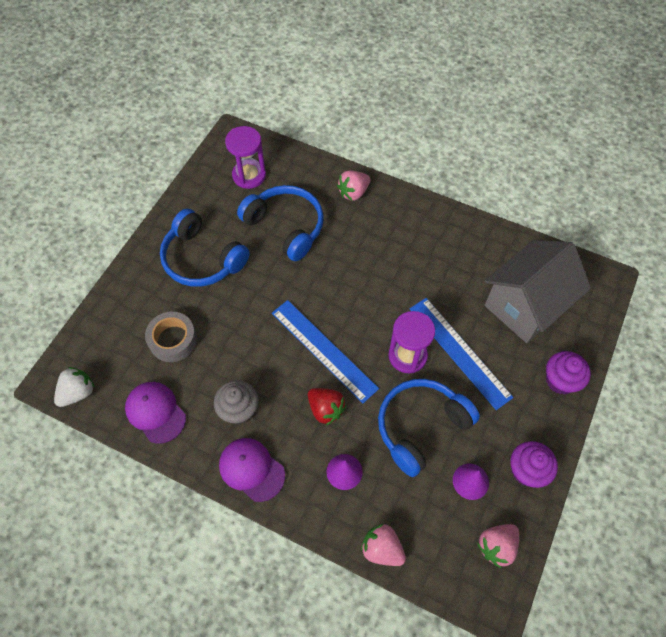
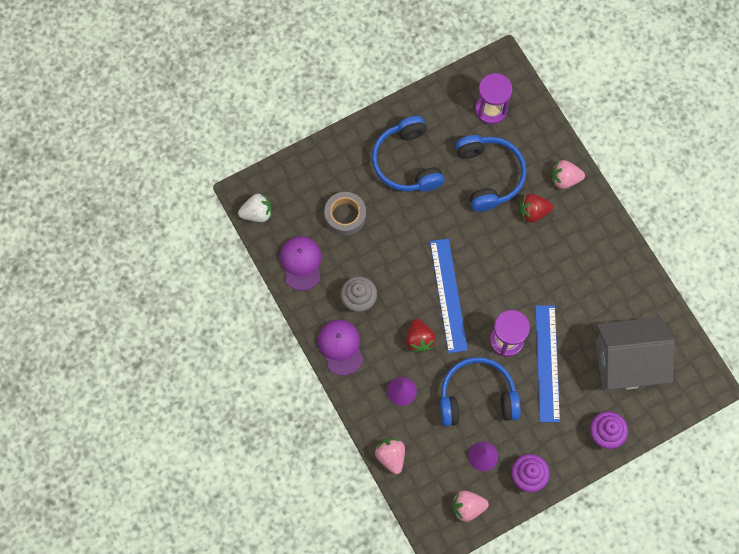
camera: 35 degrees right, 10 degrees up
none -> red strawberry [520,194,553,223]

